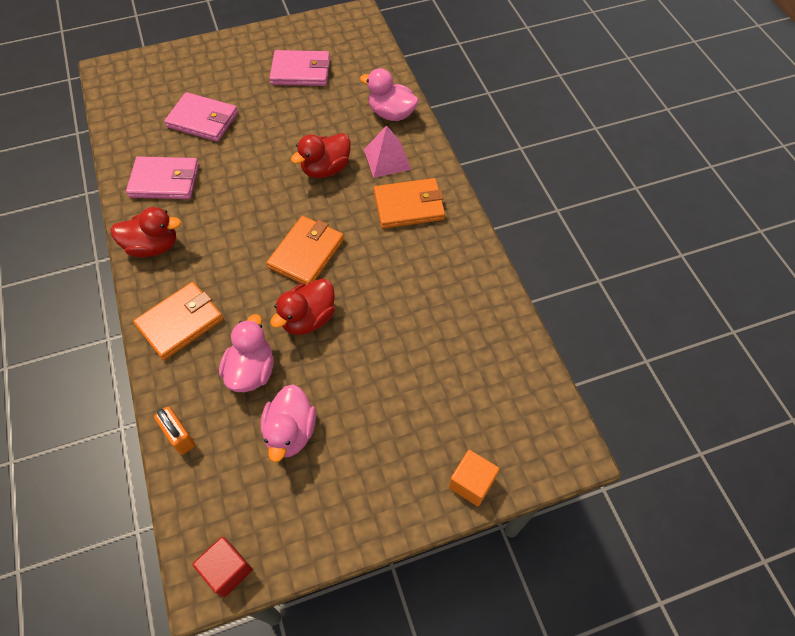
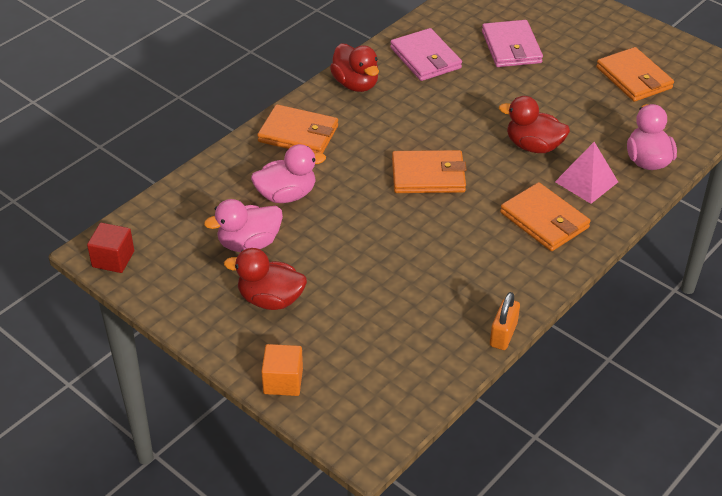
camera: 60 degrees right, 15 degrees down
orange padlock [154,407,195,455] -> orange padlock moved to [490,292,520,350]
pink wallet [269,50,330,86] -> orange wallet [596,47,674,102]
red duck [270,278,335,335] -> red duck moved to [224,248,307,310]

